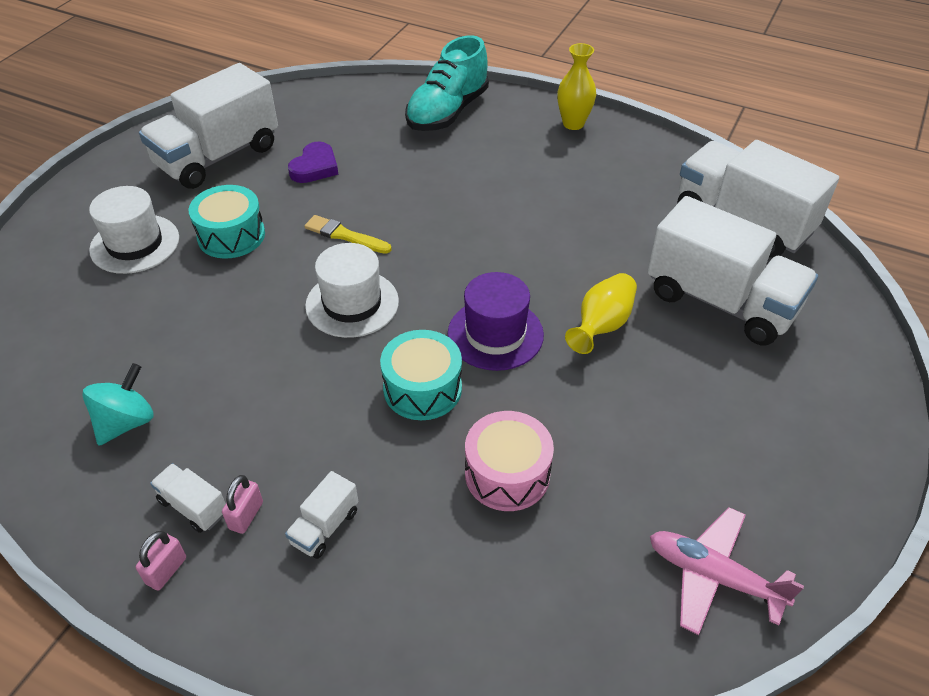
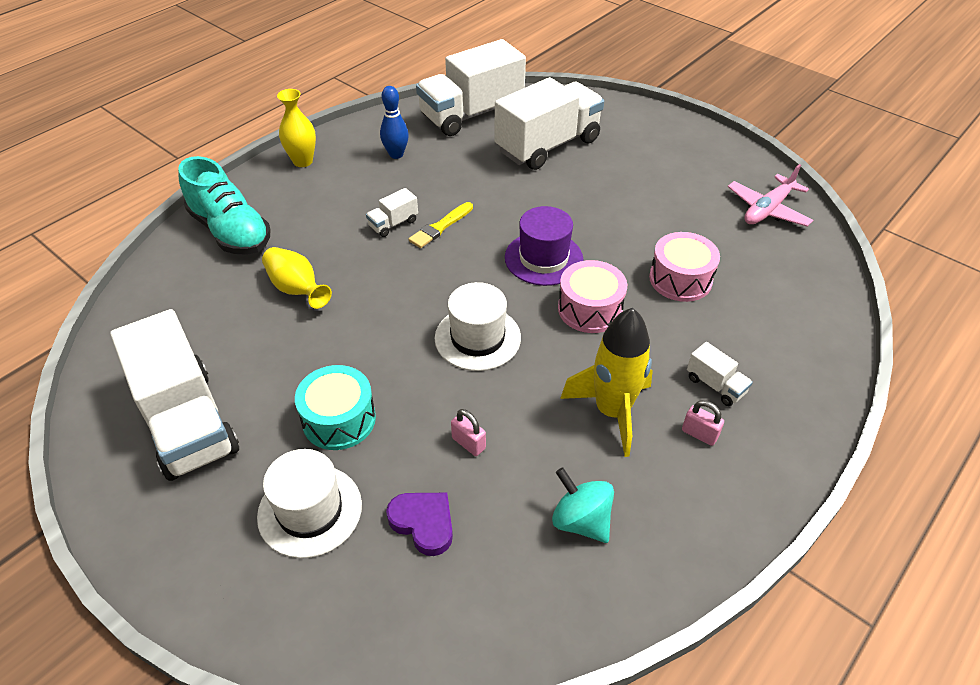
camera: 75 degrees left, 0 degrees up
pink padlock [136,531,186,591] -> pink padlock moved to [451,409,486,456]
white truck [150,463,226,533] -> white truck moved to [366,188,418,237]
purple heart [288,142,338,183] -> purple heart moved to [386,493,453,556]
yellow brush [304,215,392,254] -> yellow brush moved to [409,202,473,248]
turquoise drum [380,330,462,420] -> pink drum [558,260,627,333]
yellow vase [565,273,637,354] -> yellow vase moved to [262,247,332,309]
none -> blue bowling pin [380,86,409,159]
none -> yellow rocket [560,308,653,457]

